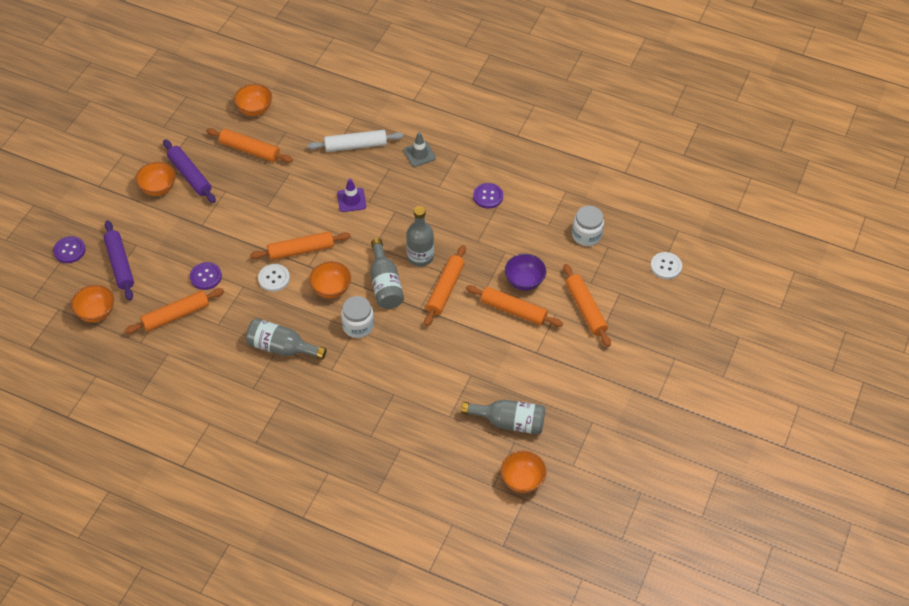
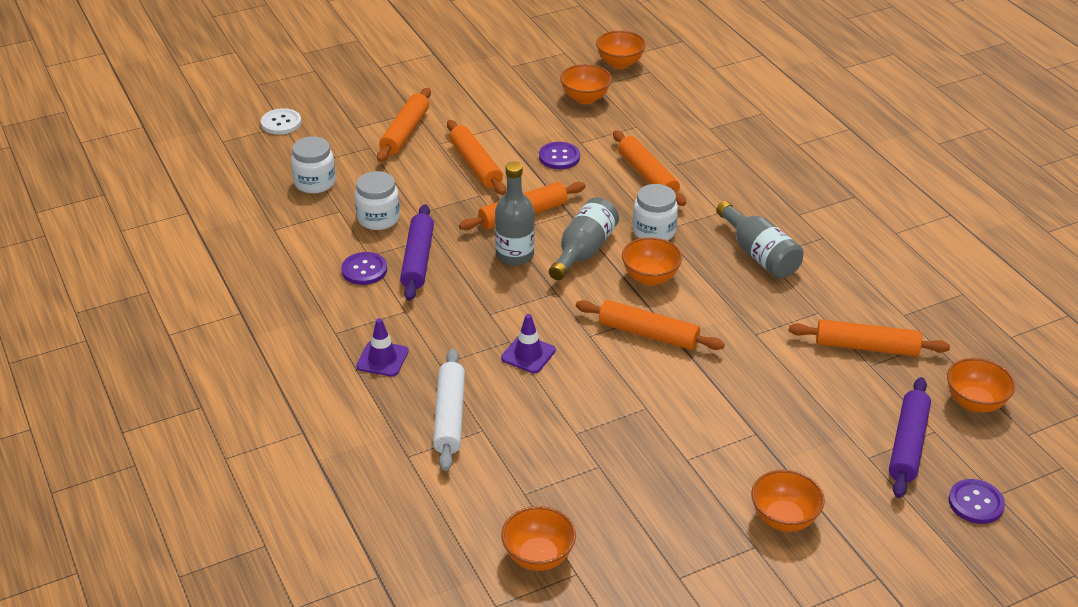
camera: 140 degrees left, 15 degrees down
purple rolling pin [163,139,216,203] -> purple rolling pin moved to [400,204,434,301]
purple button [190,262,222,290] -> purple button moved to [539,142,580,169]
orange rolling pin [206,128,293,163] -> orange rolling pin moved to [613,130,686,206]
white button [258,264,290,292] -> none
white rolling pin [307,130,403,152] -> white rolling pin turned 60 degrees clockwise [433,349,465,471]
grey traffic cone [404,132,436,167] -> purple traffic cone [356,318,409,377]
grey bottle [461,400,545,434] -> orange bowl [560,64,612,104]
purple bowl [505,254,546,291] -> none
none -> white jar [355,171,400,230]

